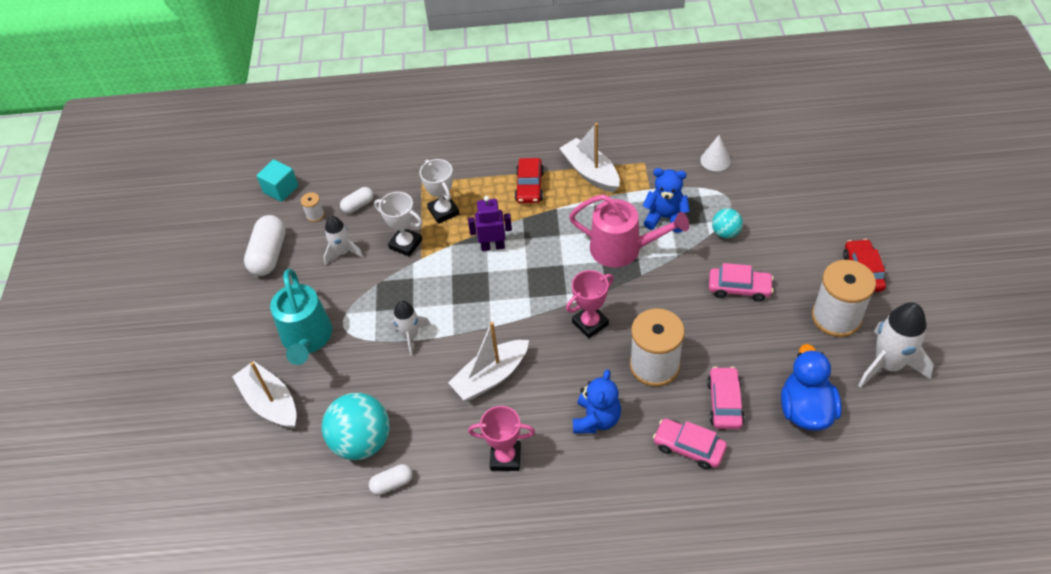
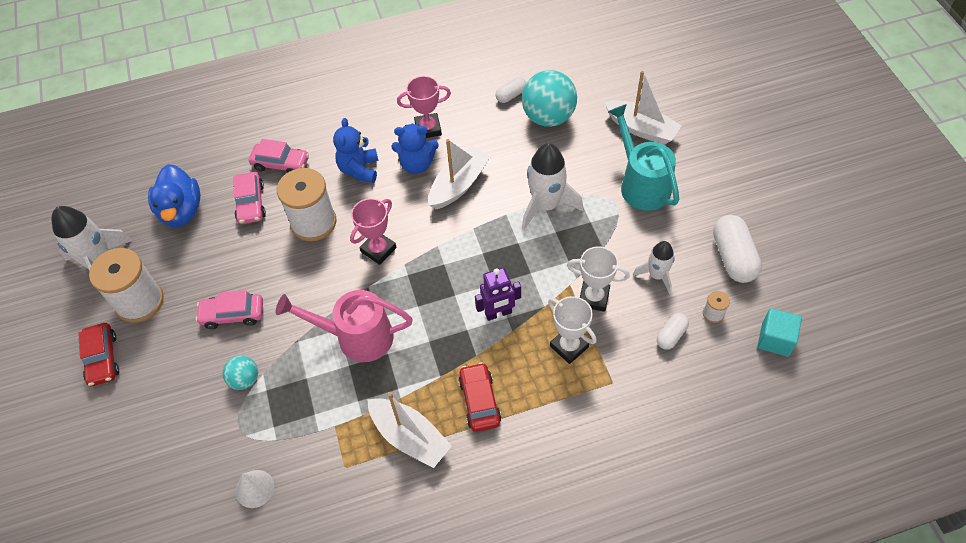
camera: 165 degrees right, 5 degrees up
white rocket [389,301,431,356] -> white rocket [522,143,583,230], size x1.66
blue teddy bear [642,168,690,233] -> blue teddy bear moved to [392,124,439,174]

